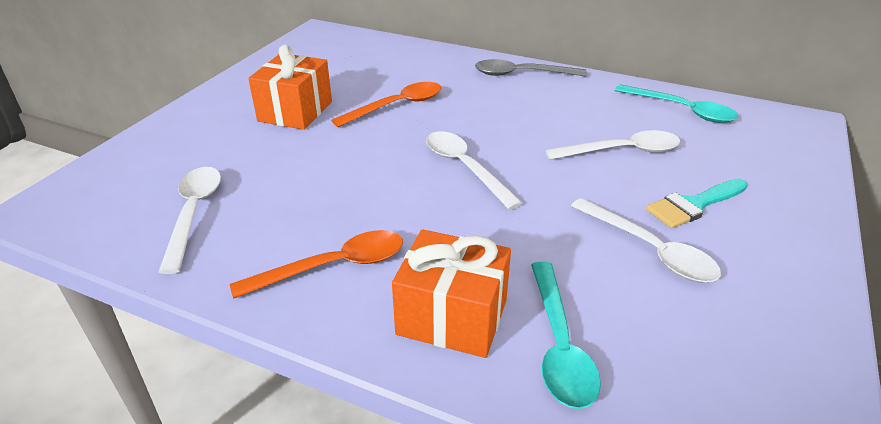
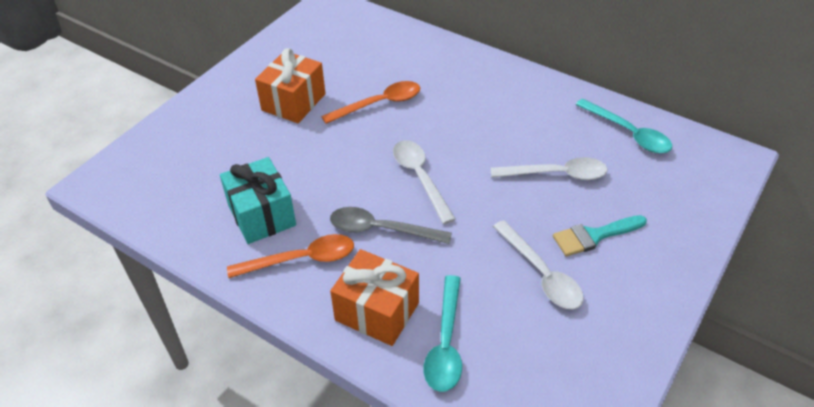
camera: 10 degrees right, 10 degrees up
white spoon [158,167,221,274] -> none
grey spoon [475,59,587,77] -> grey spoon moved to [330,207,452,244]
none -> turquoise gift [220,157,296,244]

